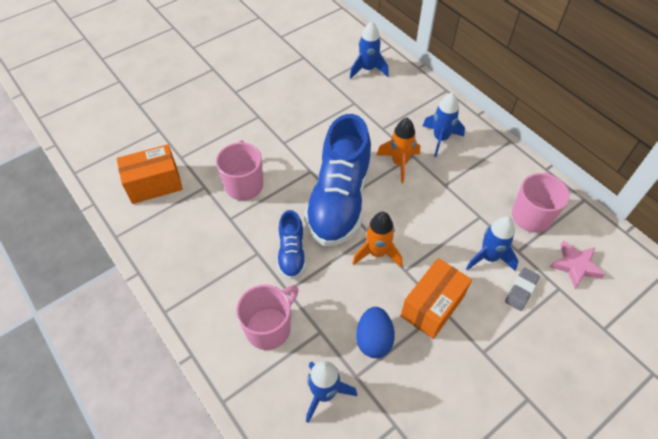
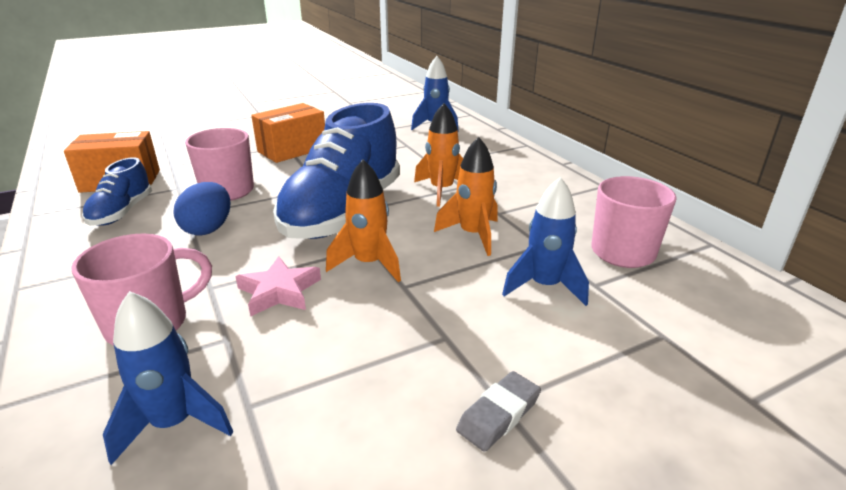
camera: 10 degrees right, 25 degrees down
blue shoe [277,210,306,279] -> blue shoe moved to [82,157,152,226]
blue egg [356,307,395,358] -> blue egg moved to [174,182,230,235]
orange box [401,258,472,339] -> orange box moved to [251,103,325,163]
blue rocket [423,92,465,157] -> none
grey eraser [505,268,540,311] -> grey eraser moved to [456,371,541,452]
pink star [550,240,605,288] -> pink star moved to [235,256,321,316]
none -> orange rocket [434,137,498,256]

